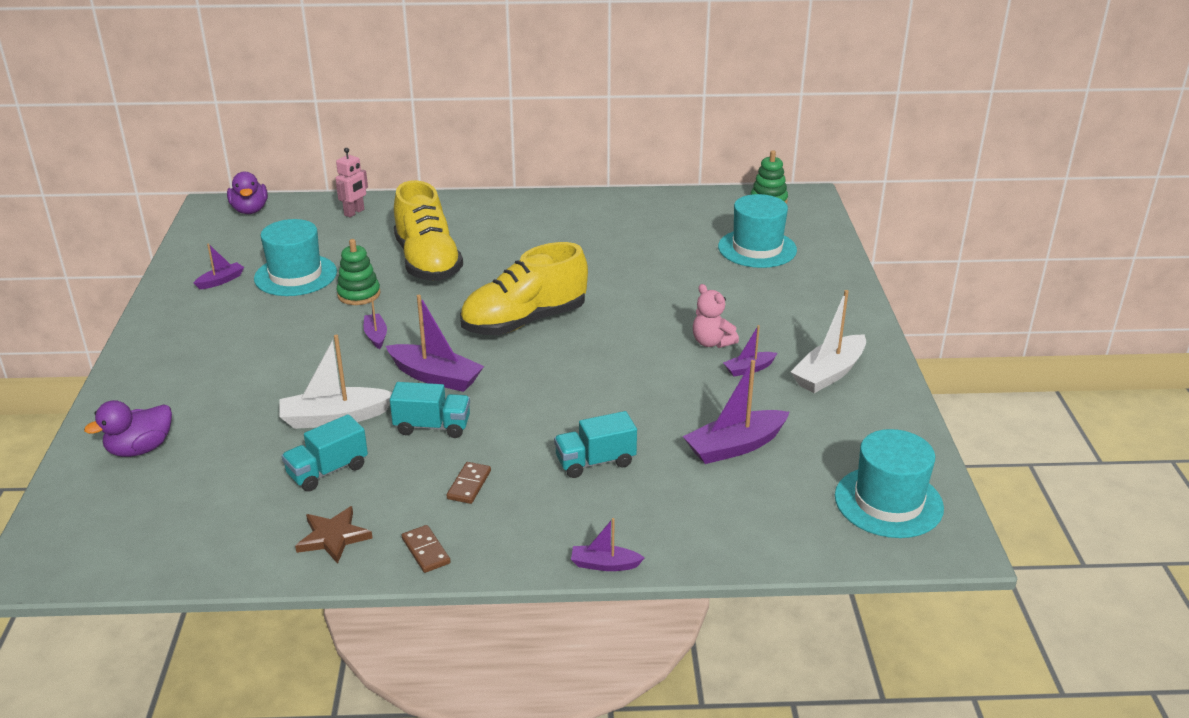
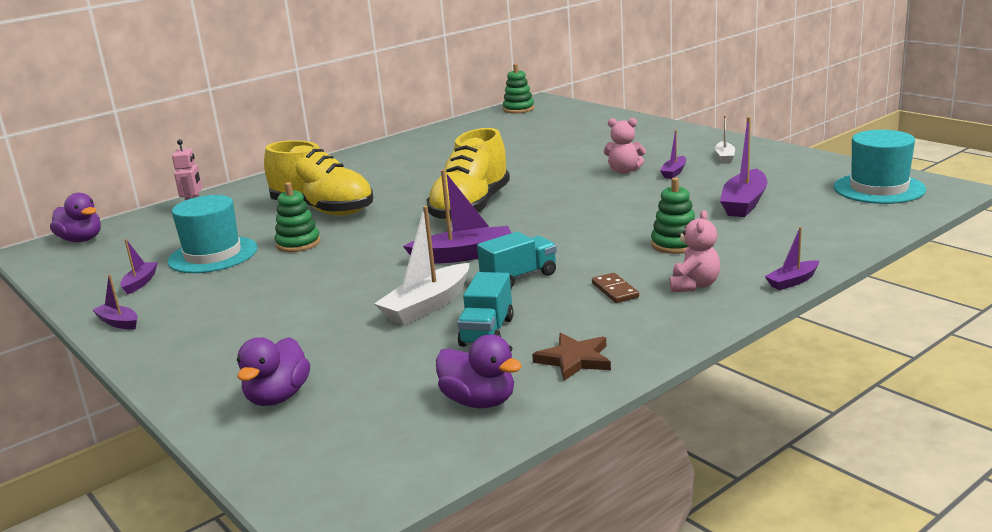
camera: 35 degrees left, 10 degrees down
purple boat [364,298,387,349] -> purple boat moved to [92,274,138,330]
brown domino [402,525,451,573] -> none
turquoise truck [554,411,637,478] -> green stacking toy [651,177,695,254]
turquoise hat [718,194,797,268] -> none
white boat [791,290,866,393] -> white boat [715,116,735,163], size x0.55
none -> purple duck [436,334,522,408]
none -> pink teddy bear [670,210,720,292]

